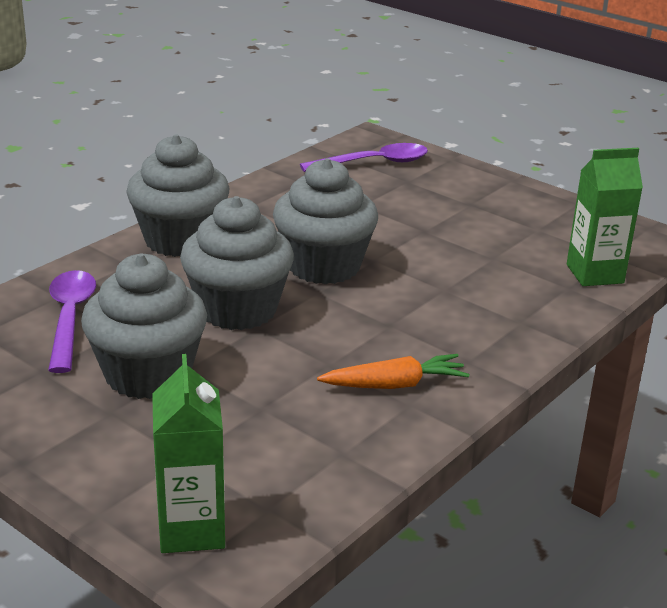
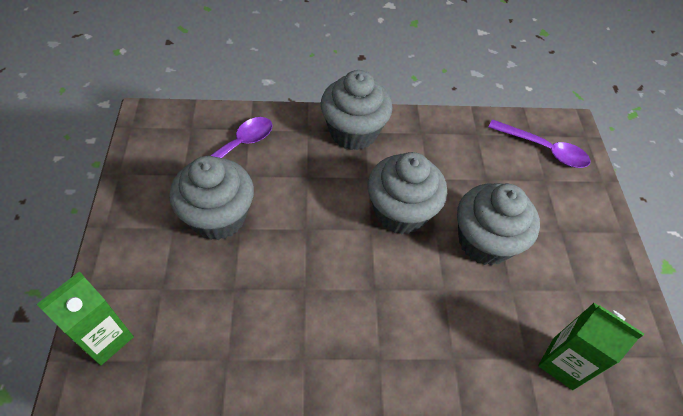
camera: 45 degrees right, 25 degrees up
grey cupcake [180,196,294,330] -> grey cupcake moved to [457,183,540,266]
orange carrot [317,354,469,389] -> none

